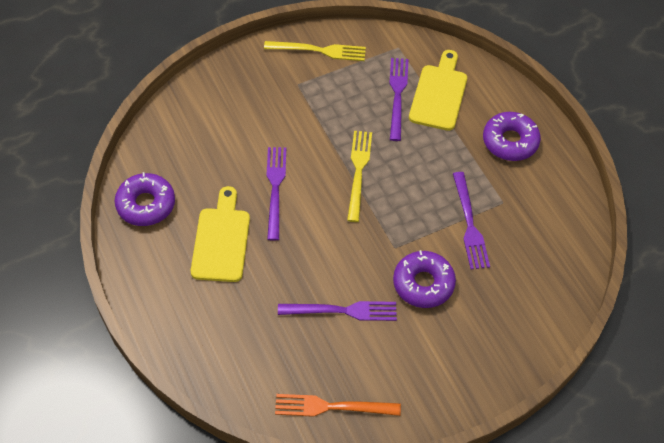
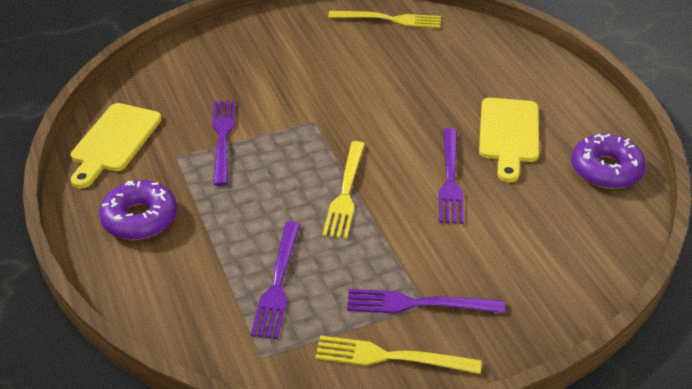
camera: 175 degrees left, 15 degrees down
orange fork [275,394,401,417] -> yellow fork [328,11,441,28]
purple fork [278,301,397,321] -> purple fork moved to [347,289,505,313]
purple donut [393,250,456,308] -> none
yellow cutting board [409,50,467,131] -> yellow cutting board moved to [71,103,162,189]

